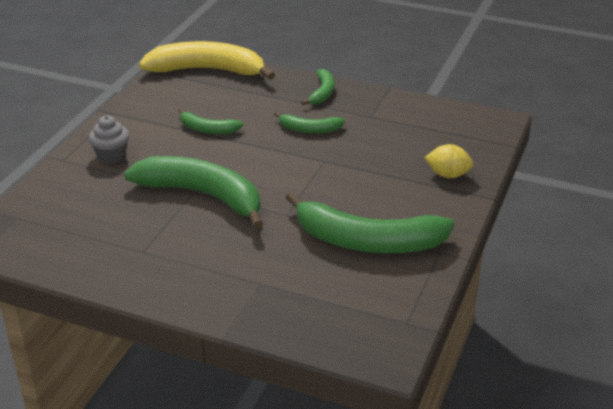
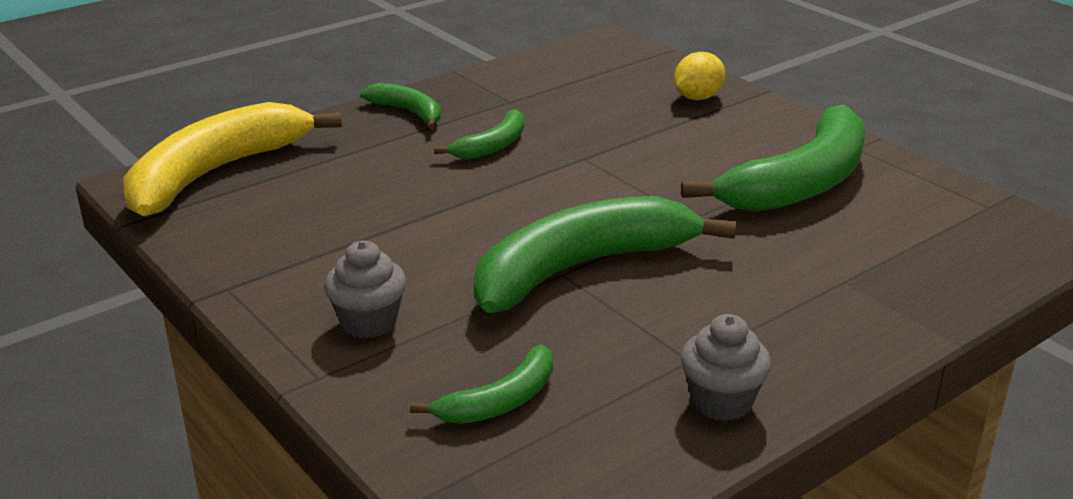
camera: 60 degrees left, 5 degrees down
green banana [178,108,243,134] -> green banana moved to [410,344,553,424]
none -> grey cupcake [681,314,771,421]

